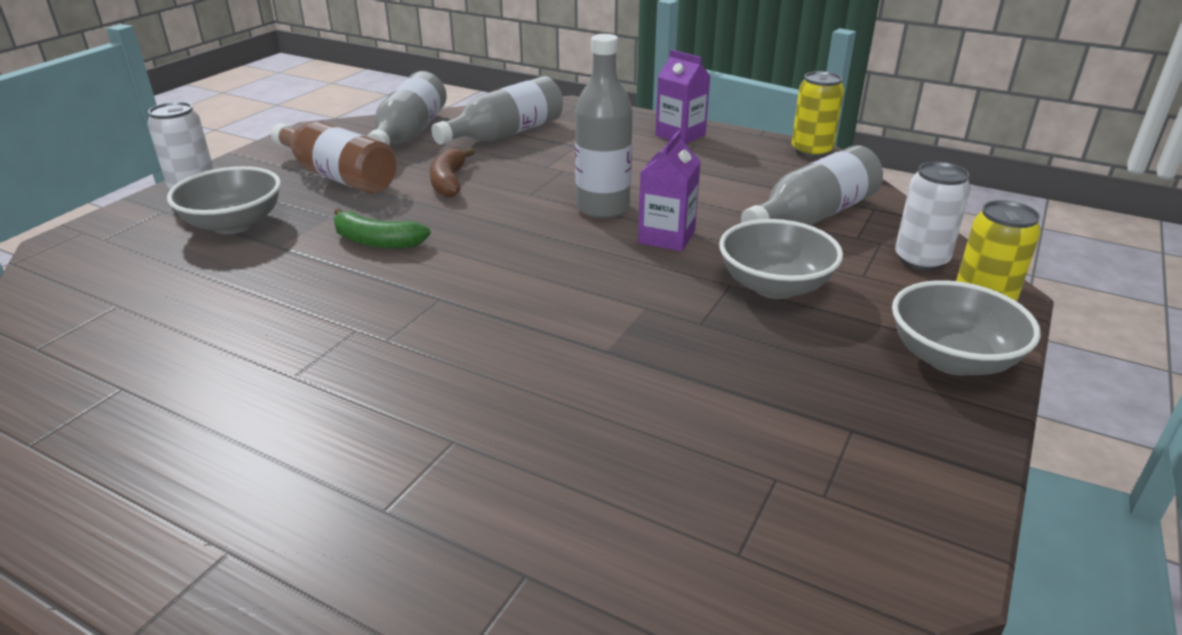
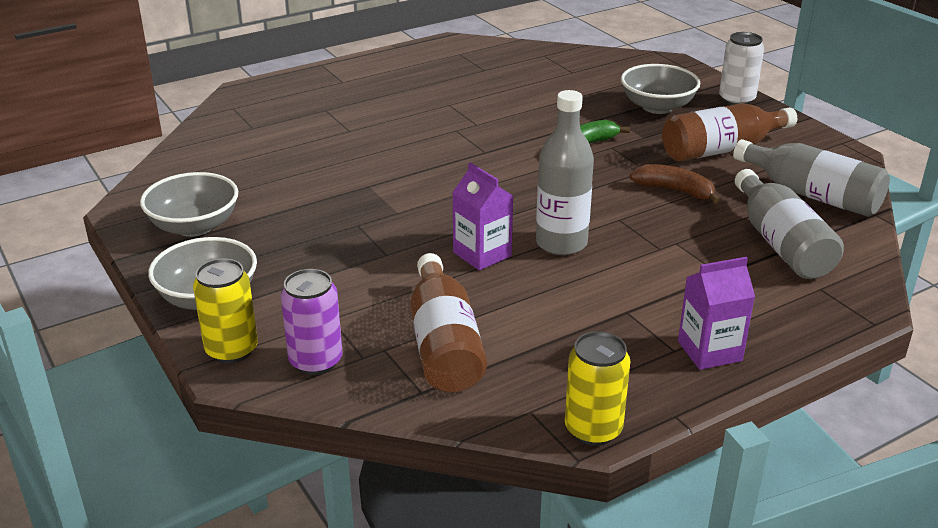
camera: 120 degrees right, 0 degrees up
grey bowl [719,219,843,299] -> grey bowl moved to [140,172,238,237]
grey bottle [741,145,883,225] -> brown bottle [410,253,487,392]
white can [895,162,971,271] -> purple can [281,269,342,375]

